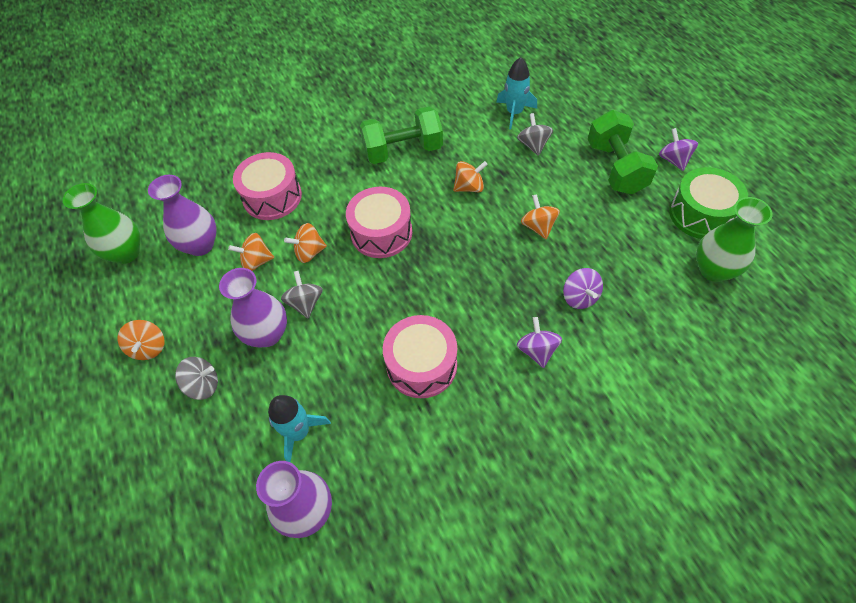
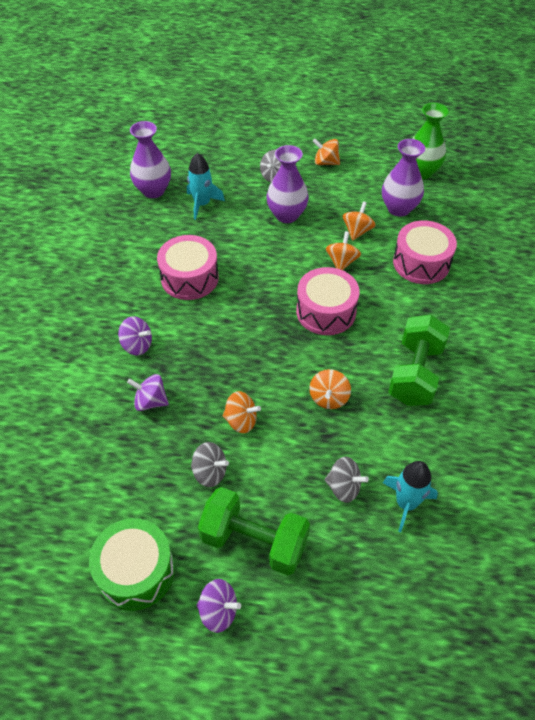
camera: 120 degrees right, 5 degrees down
grey spinning top [281,271,323,318] -> grey spinning top moved to [191,442,229,487]
green vase [696,197,773,282] -> none

